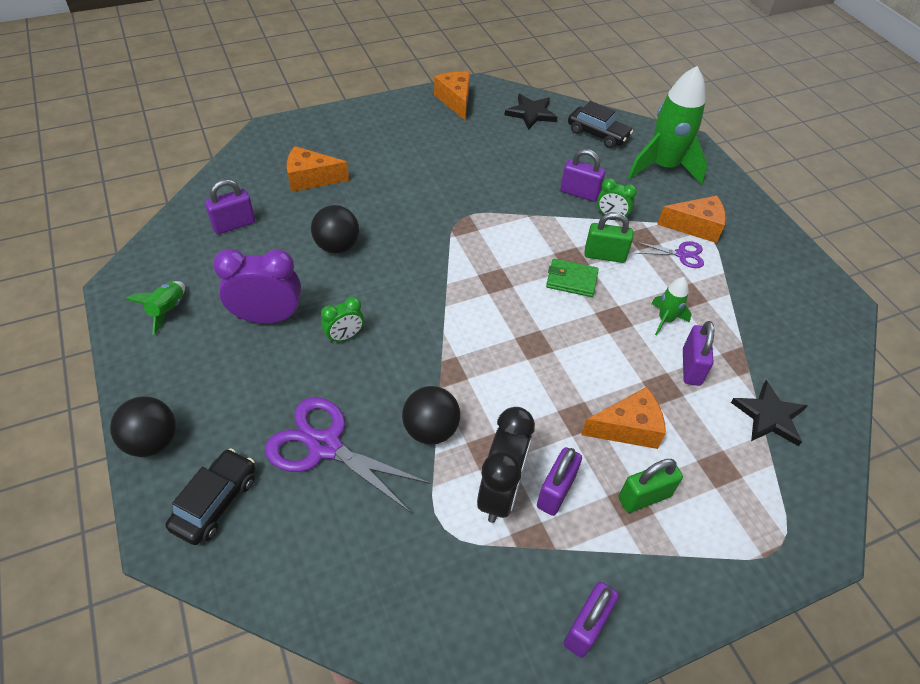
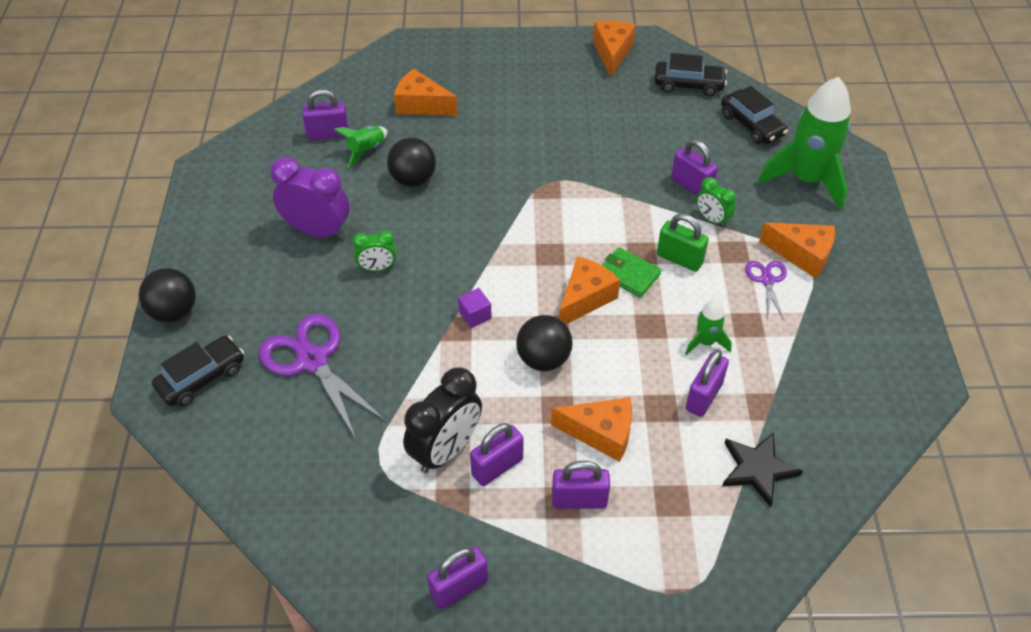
camera: 25 degrees right, 0 degrees up
green rocket [125,281,185,335] -> green rocket moved to [334,126,387,167]
black ball [402,386,460,445] -> black ball moved to [516,315,573,371]
black star [505,94,557,130] -> black car [655,53,727,96]
green padlock [618,459,683,513] -> purple padlock [552,461,610,509]
purple scissors [636,241,704,268] -> purple scissors turned 120 degrees counterclockwise [745,261,787,321]
none -> purple cube [458,288,492,328]
none -> orange cheese [559,256,620,325]

